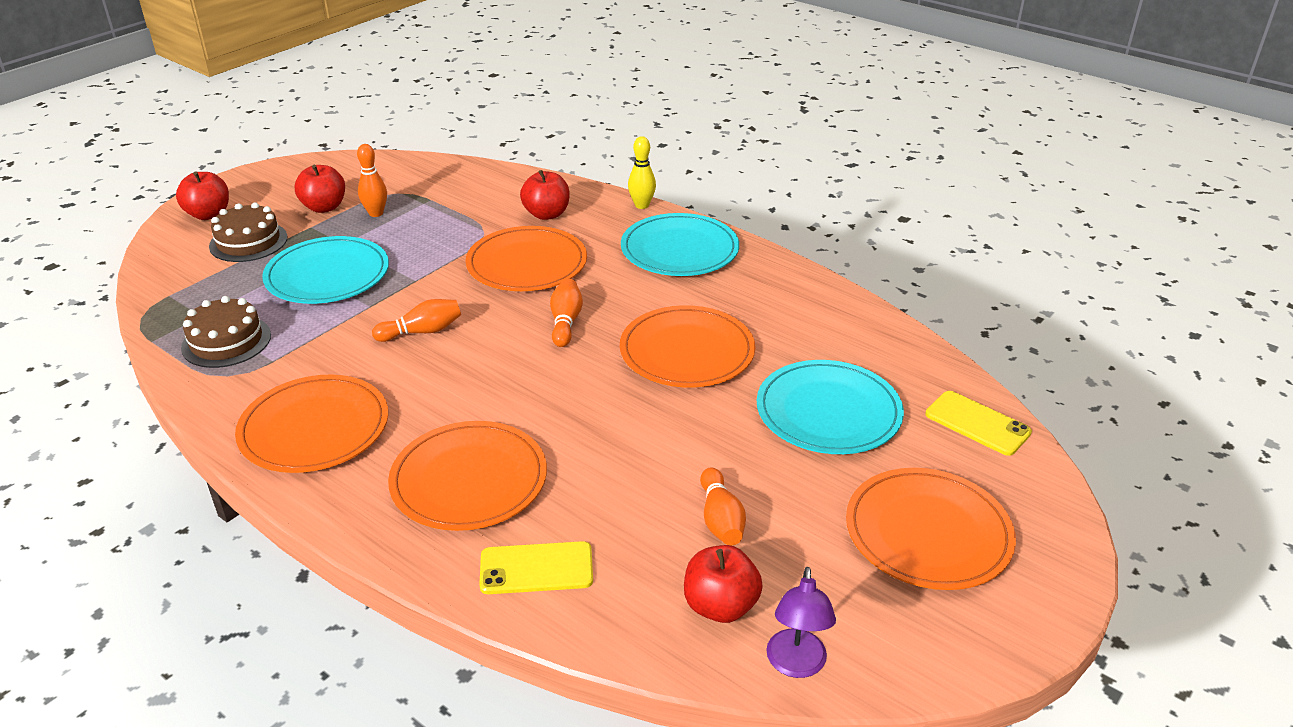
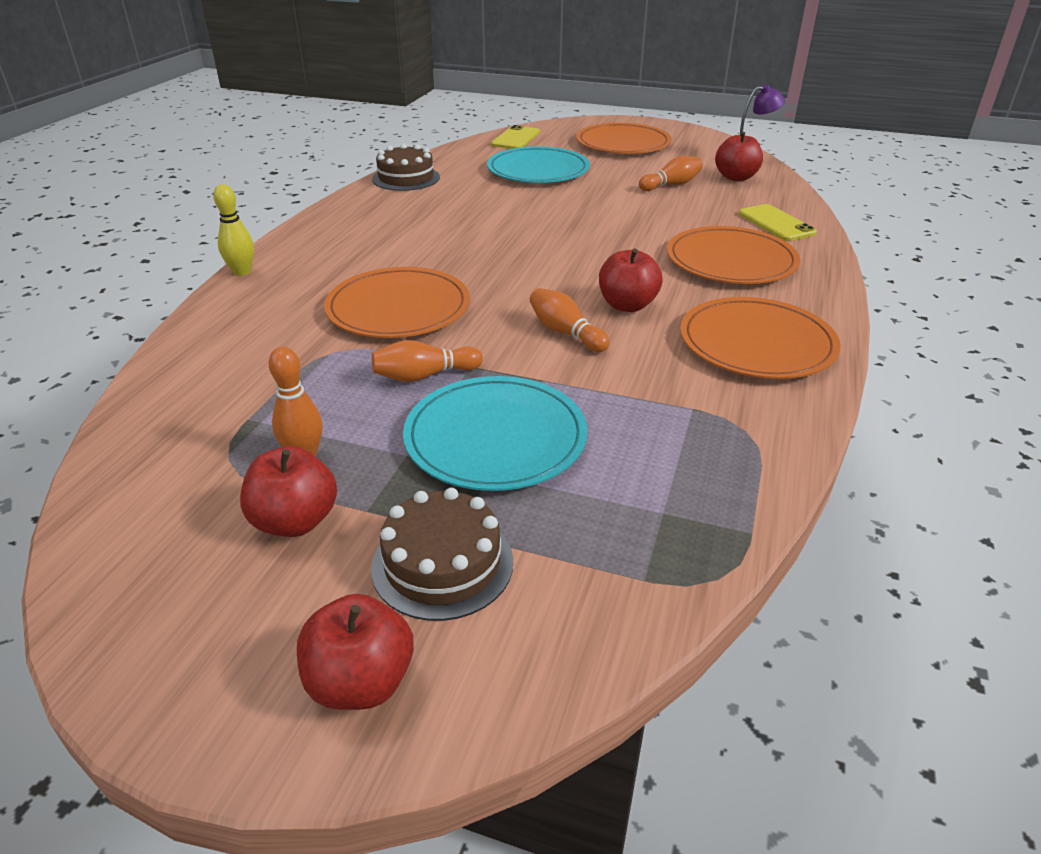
camera: 110 degrees left, 0 degrees up
brown cake [181,296,271,368] -> brown cake moved to [372,144,440,191]
red apple [520,170,570,220] -> red apple moved to [599,249,662,312]
orange bowling pin [550,278,583,347] -> orange bowling pin moved to [372,340,483,382]
orange plate [620,305,755,388] -> none
turquoise plate [621,213,739,276] -> none

